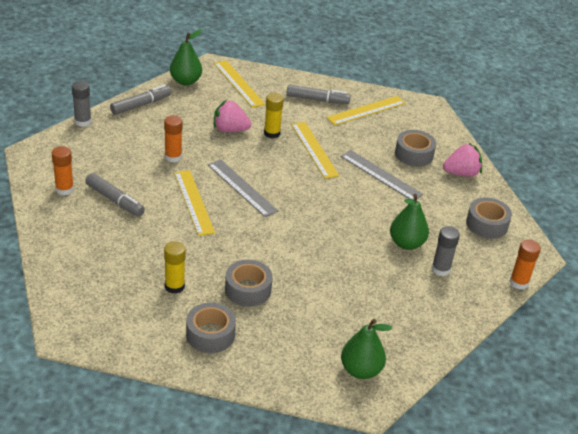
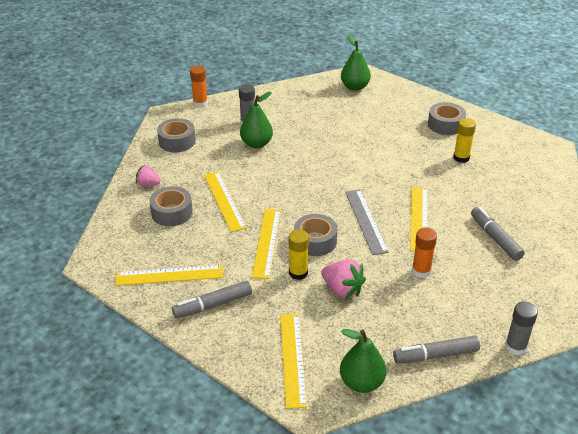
camera: 150 degrees left, 0 degrees up
orange glue stick [52,146,74,195] -> none
grey tape [225,260,273,307] -> grey tape moved to [294,214,337,256]
grey marker [286,85,351,104] -> grey marker turned 60 degrees counterclockwise [172,281,252,318]
grey ruler [341,150,423,200] -> yellow ruler [204,171,247,232]
pink strawberry [443,143,482,177] -> pink strawberry [136,165,161,186], size x0.64

